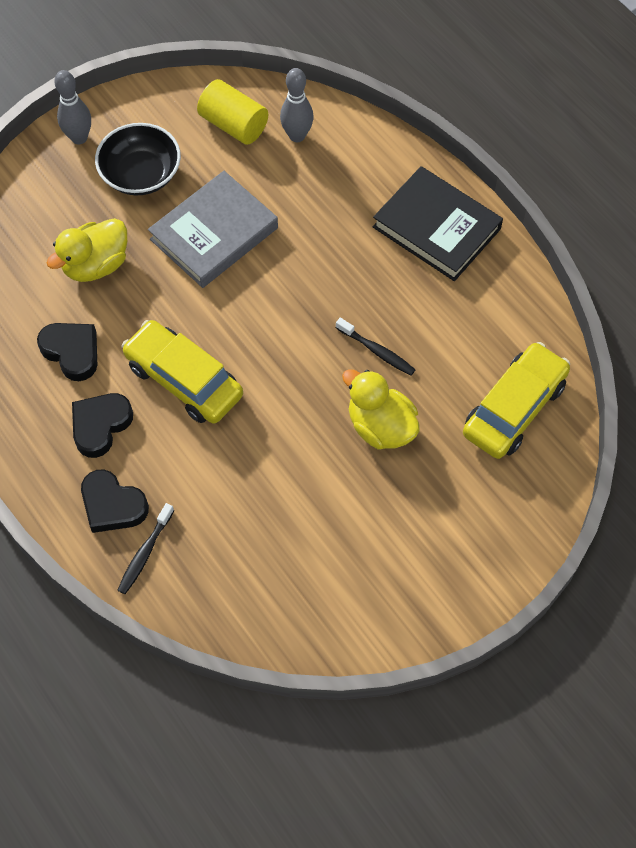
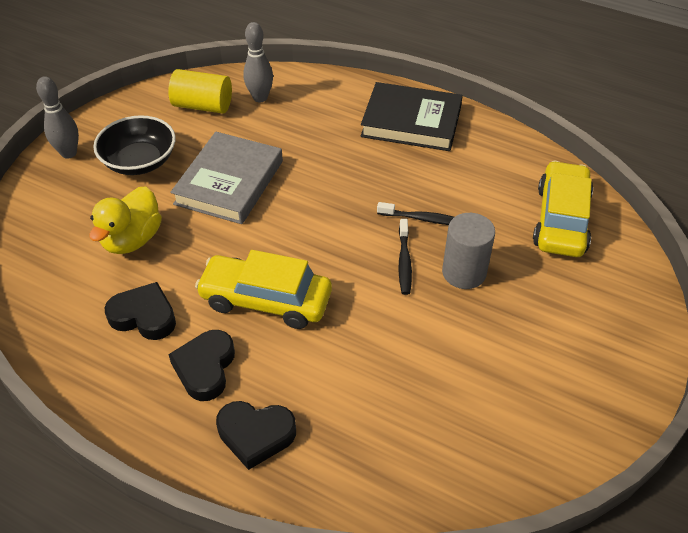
camera: 25 degrees left, 15 degrees down
black toothbrush [118,503,174,594] -> black toothbrush moved to [398,219,412,295]
yellow duck [342,369,420,449] -> grey cylinder [442,213,495,289]

